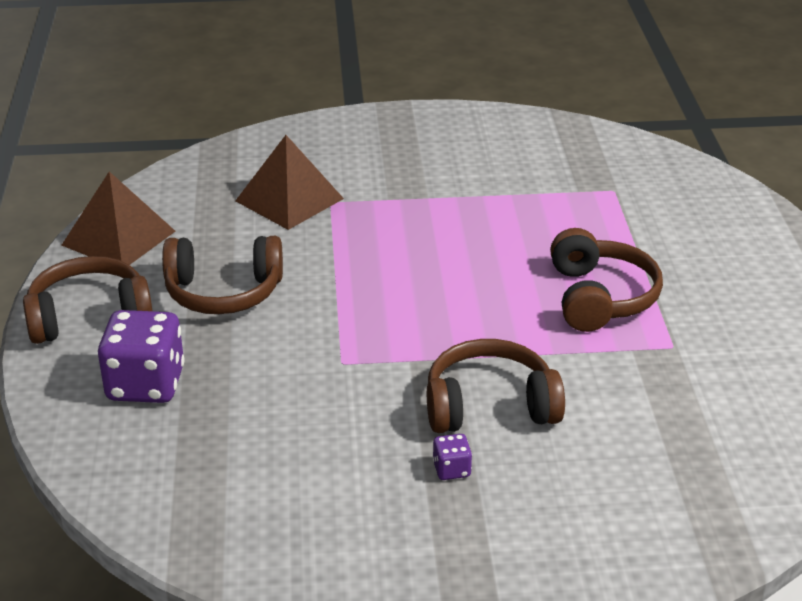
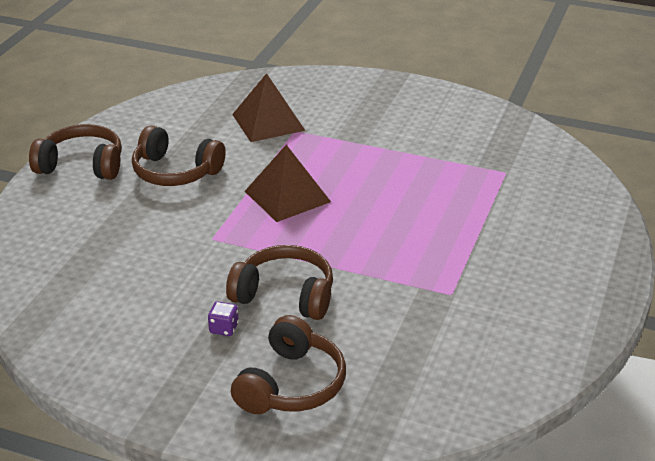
camera: 25 degrees right, 0 degrees up
brown pyramid [61,171,175,265] -> brown pyramid moved to [245,145,331,222]
purple dice [98,310,185,403] -> none
brown headphones [550,228,663,332] -> brown headphones moved to [231,315,346,414]

